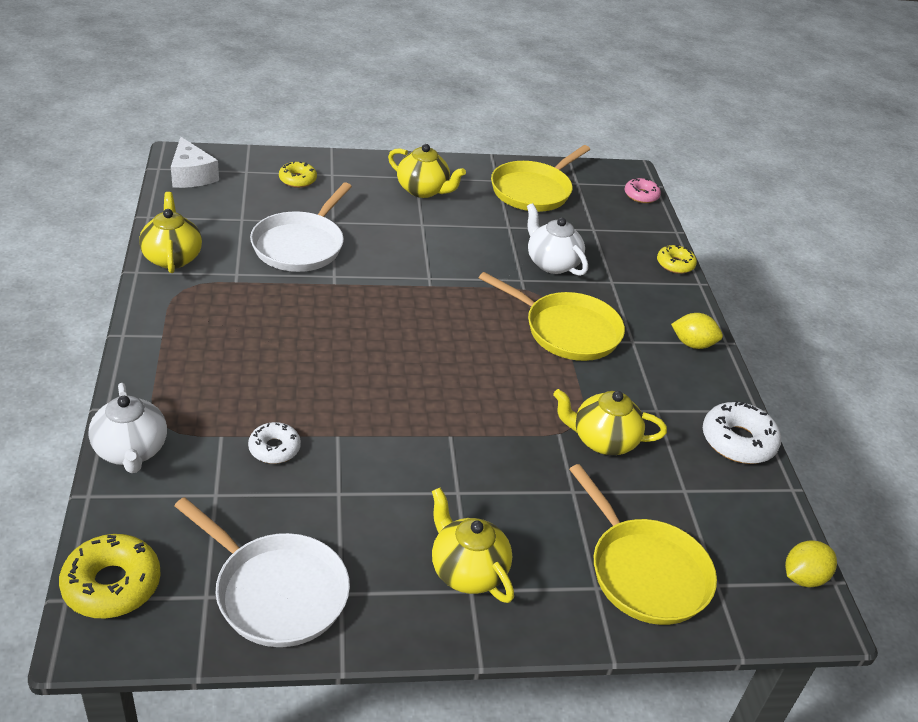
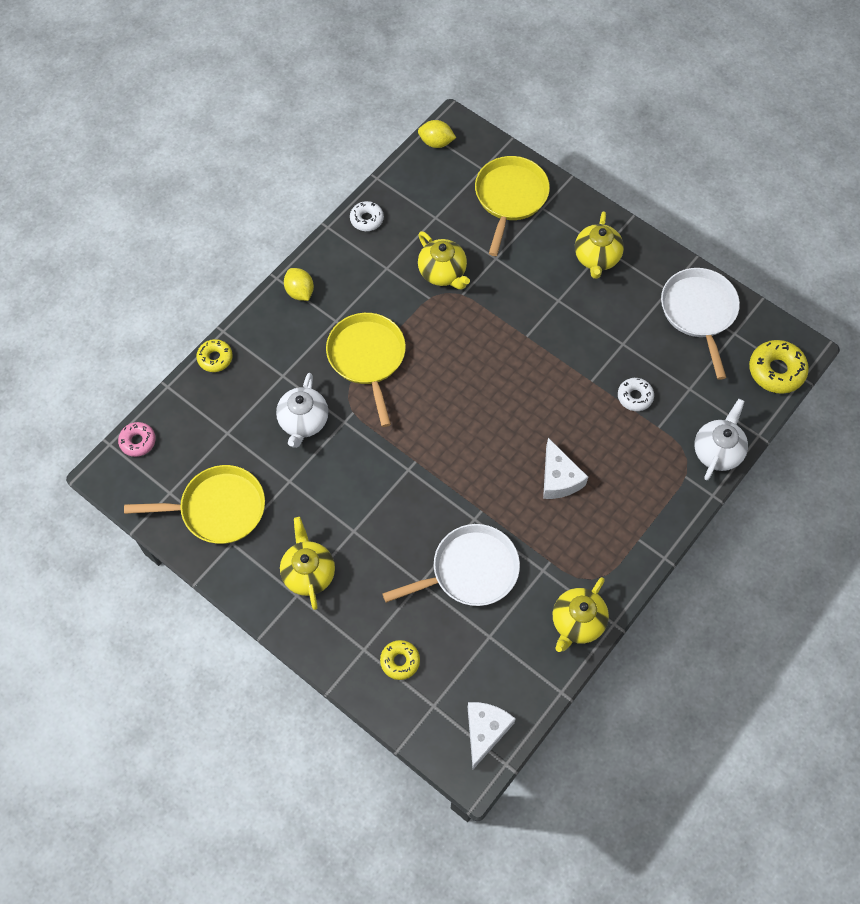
camera: 130 degrees left, 25 degrees up
white donut [703,401,781,464] -> white donut [350,201,384,231], size x0.62
none -> white cheese [543,438,588,499]

